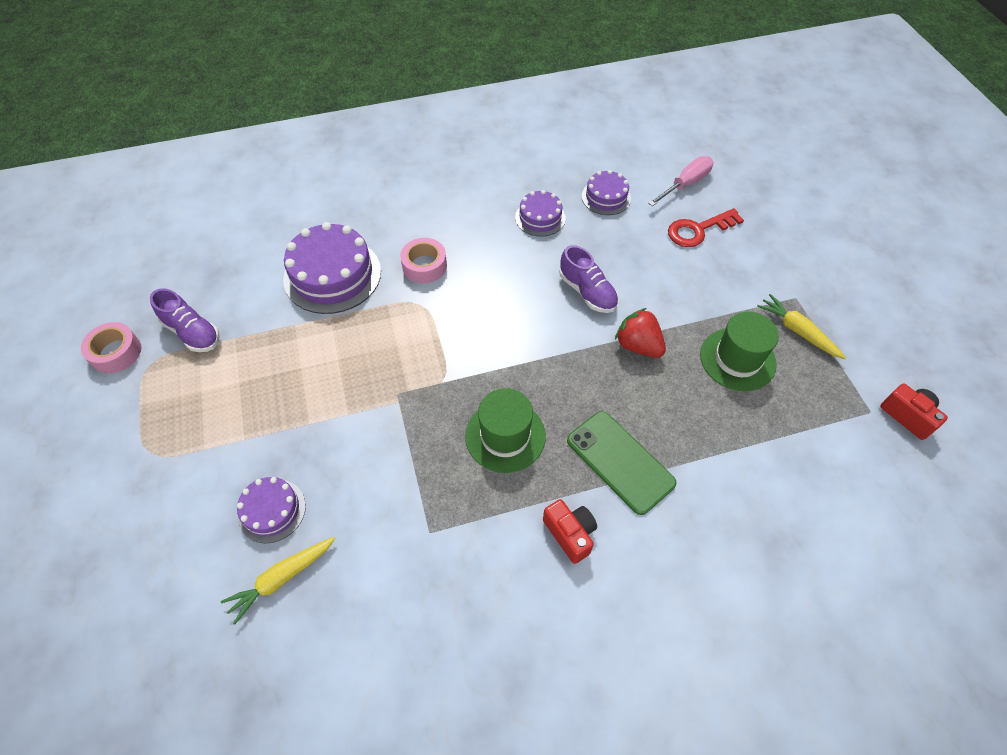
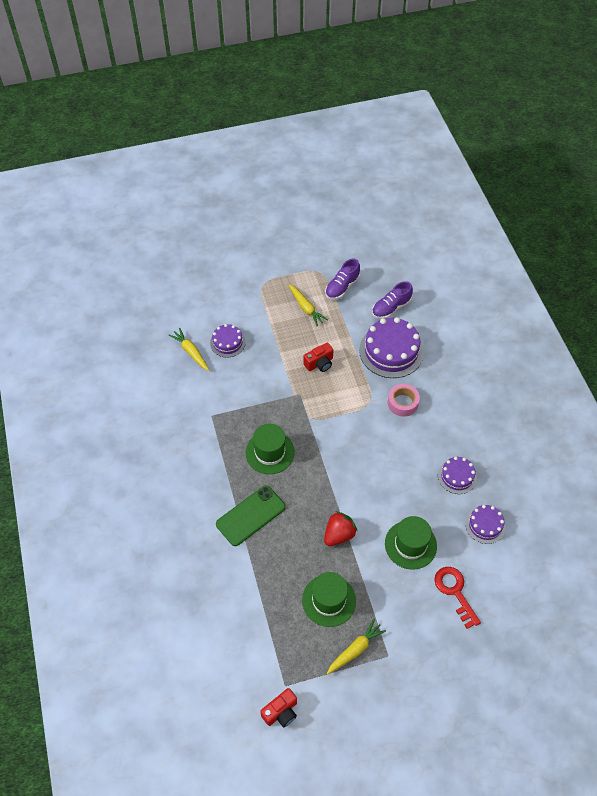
camera: 90 degrees right, 0 degrees up
pink tape [81,322,141,373] -> none
red camera [543,499,597,564] -> red camera moved to [303,343,333,372]
purple shoe [560,245,619,313] -> purple shoe moved to [372,281,413,319]
pink screwdriver [648,156,713,206] -> none
none -> yellow carrot [289,284,328,326]
none -> green hat [385,516,437,570]

